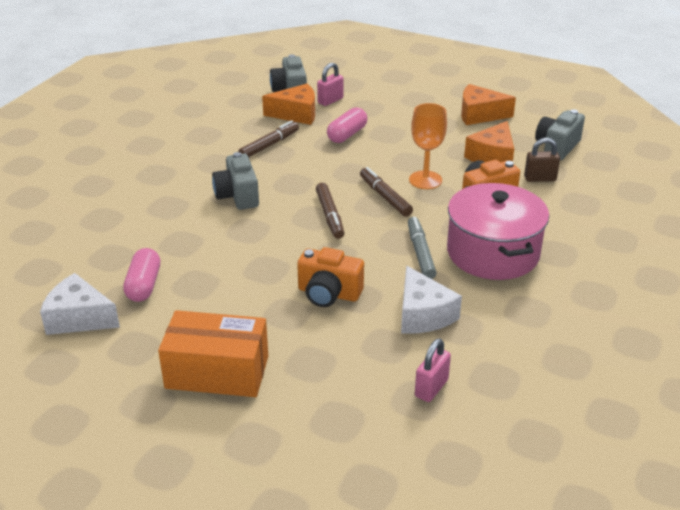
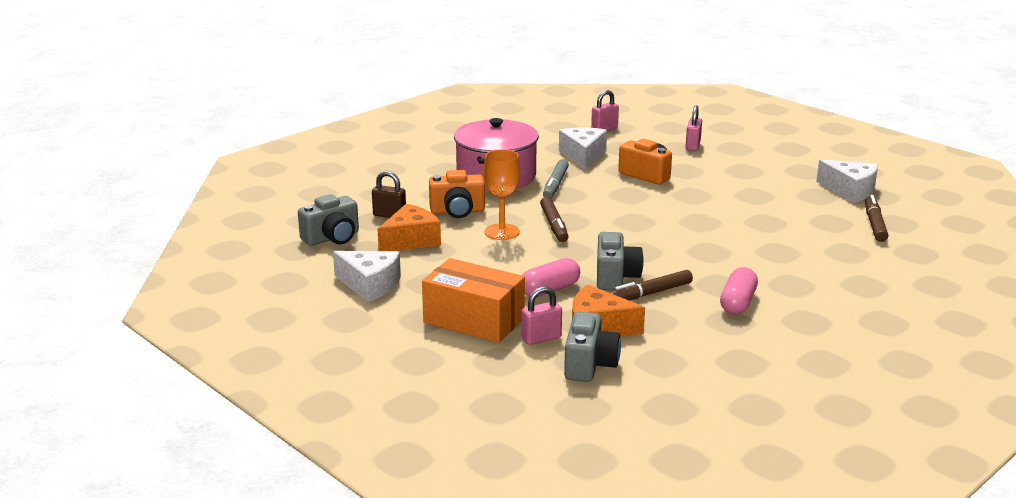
camera: 160 degrees left, 10 degrees down
pink capsule [123,248,160,302] -> pink capsule moved to [720,267,758,314]
orange box [158,310,268,397] -> orange box moved to [422,258,525,343]
grey camera [212,152,259,210] -> grey camera moved to [597,232,644,290]
brown marker [316,183,344,239] -> brown marker moved to [865,195,888,242]
orange cheese [461,84,516,125] -> white cheese [333,251,401,302]
none -> pink padlock [685,105,702,151]

